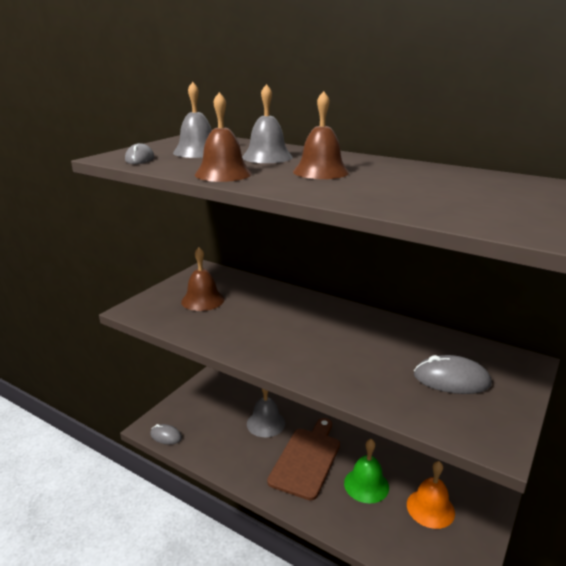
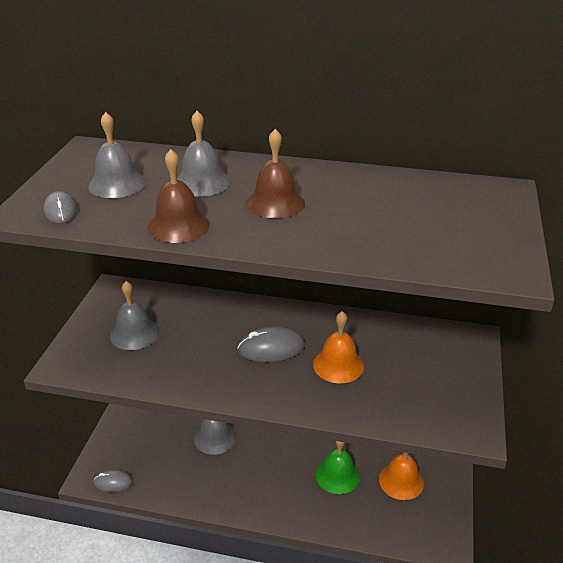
camera: 20 degrees left, 10 degrees up
brown bell [181,247,224,311] -> grey bell [110,281,159,350]
brown cutting board [267,418,340,501] -> none
grey mouse [414,355,492,394] -> grey mouse moved to [237,326,305,362]
none -> orange bell [313,311,364,383]

